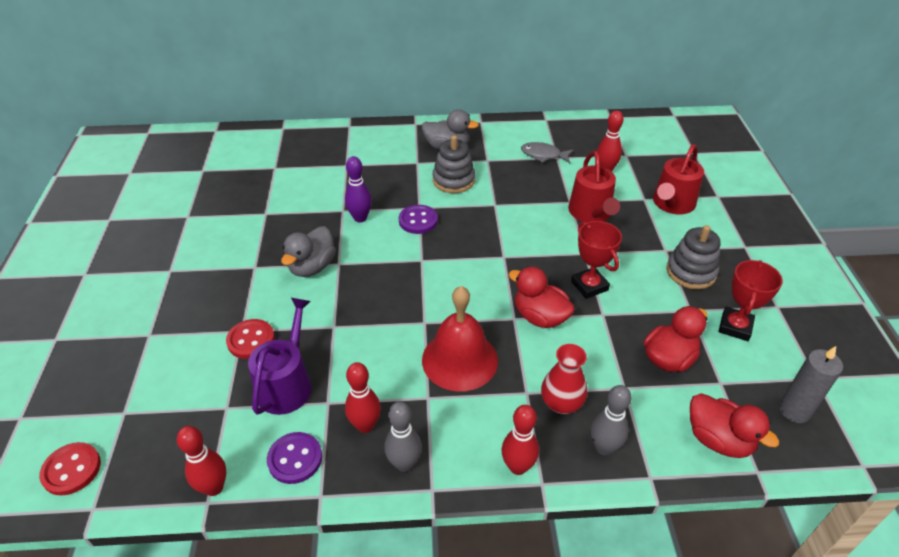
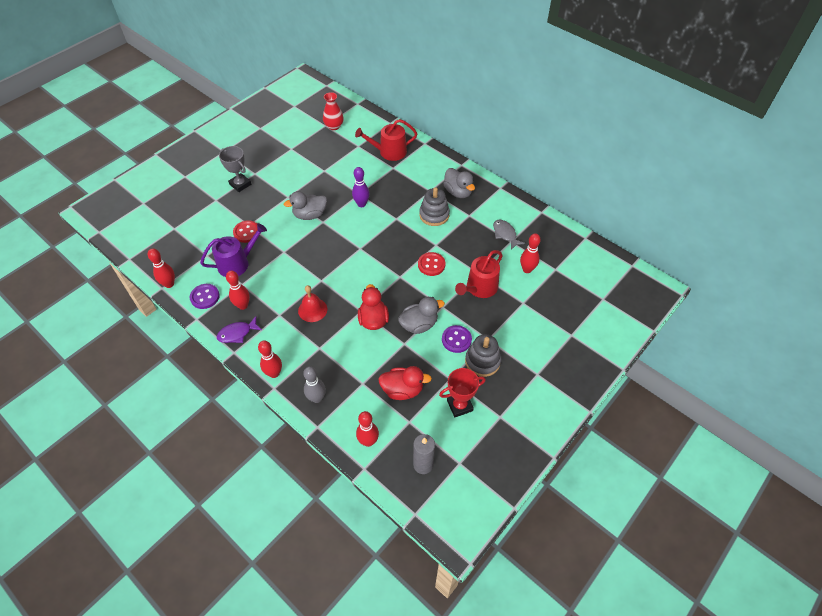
camera: 45 degrees right, 10 degrees up
red button [39,442,101,495] -> red button moved to [418,252,446,276]
grey bowling pin [384,401,422,472] -> purple fish [217,316,262,343]
purple button [399,205,438,234] -> purple button moved to [442,325,472,353]
red bell [422,286,498,391] -> red bell [298,285,327,322], size x0.63
red vase [541,344,587,414] -> red vase moved to [323,92,344,130]
red trophy [571,221,622,299] -> grey duck [398,297,445,334]
red watering can [653,144,704,214] -> red watering can moved to [355,119,417,161]
red duck [690,393,779,458] -> red bowling pin [356,411,379,447]
none -> grey trophy [219,146,251,192]

